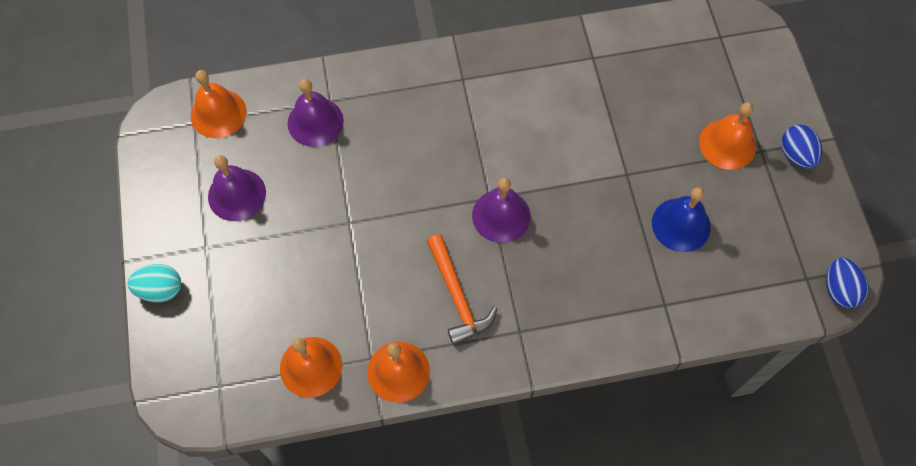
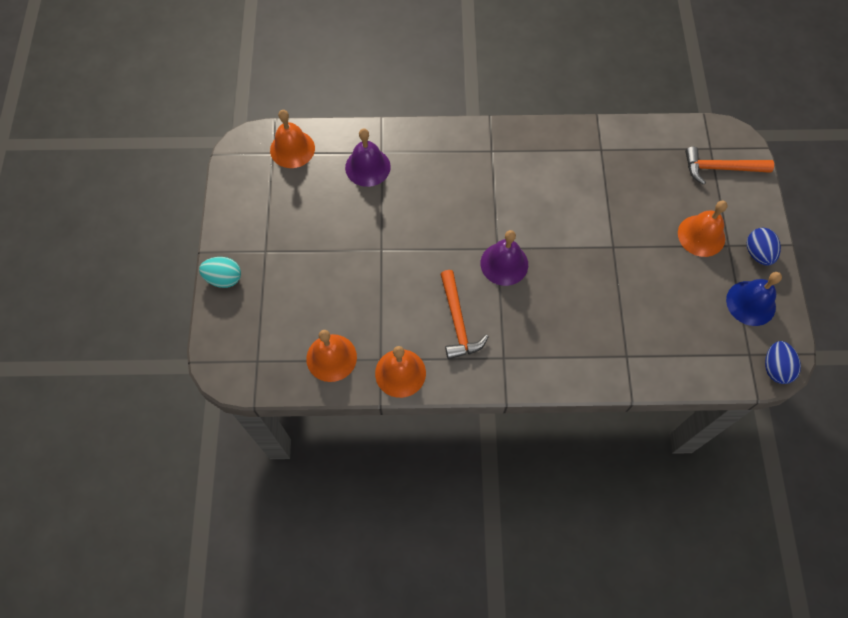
camera: 10 degrees right, 0 degrees up
purple bell [208,155,266,221] -> none
blue bell [652,187,711,252] -> blue bell moved to [726,272,782,326]
none -> orange hammer [685,147,774,185]

